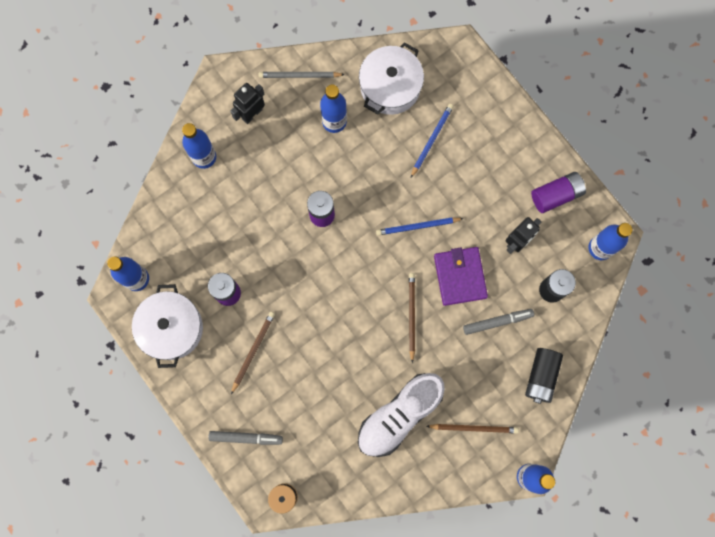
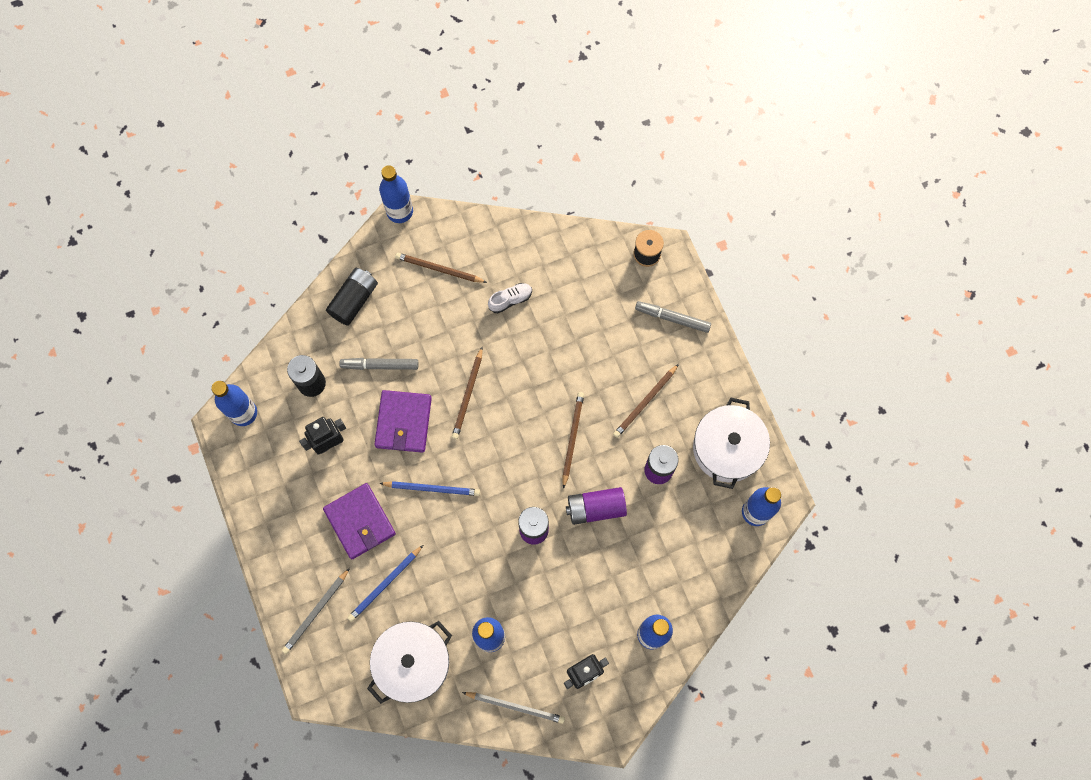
camera: 165 degrees left, 5 degrees down
white shoe [358,373,445,457] -> white shoe [488,283,532,313], size x0.43
purple battery [531,172,586,213] -> purple battery moved to [566,487,627,525]
none -> grey pencil [282,568,350,654]
none -> purple wallet [323,483,396,559]
none -> brown pencil [562,392,584,489]

